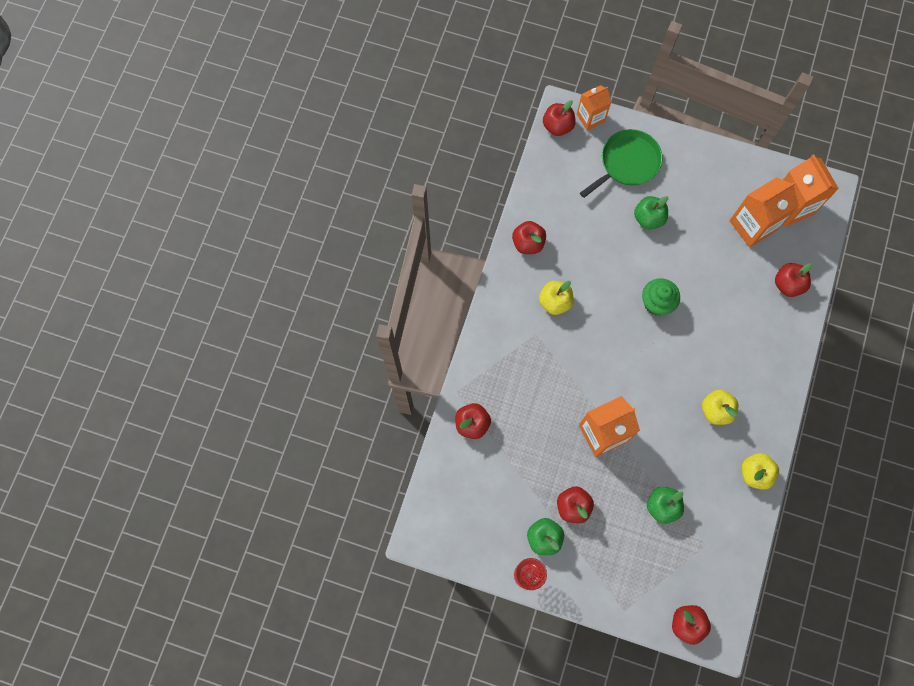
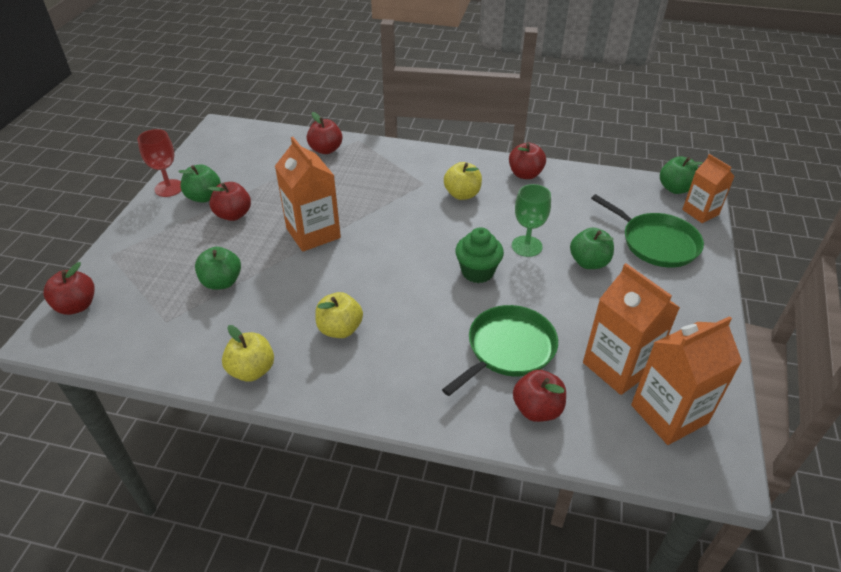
camera: 85 degrees right, 30 degrees down
red apple [543,100,576,136] -> green apple [660,156,703,194]
none -> green pan [442,305,558,396]
none -> green goblet [512,184,551,257]

